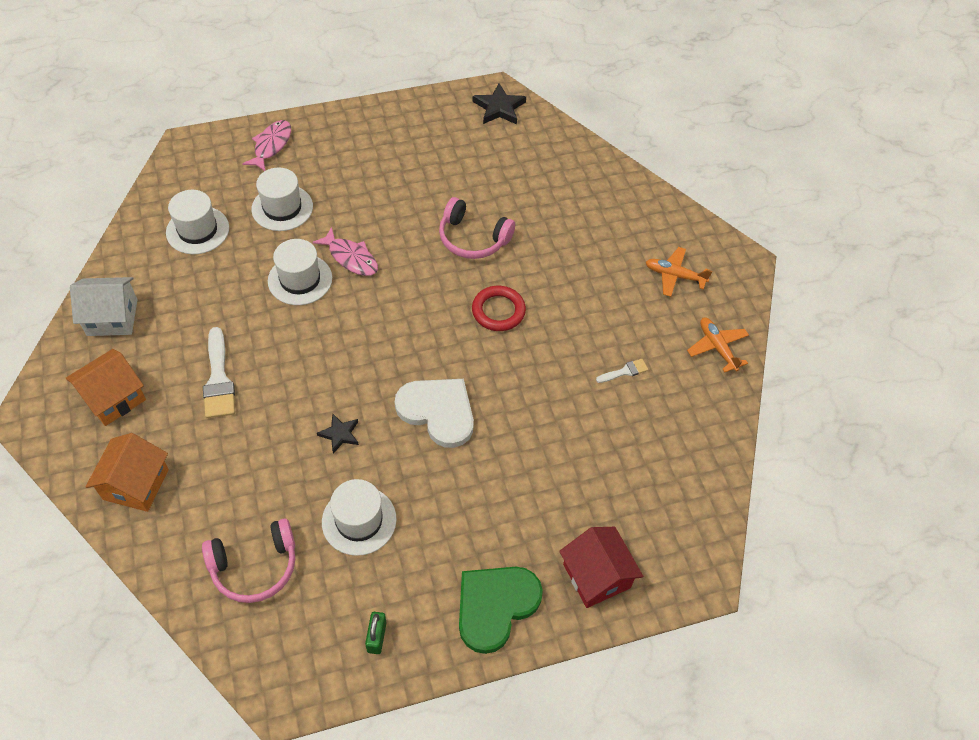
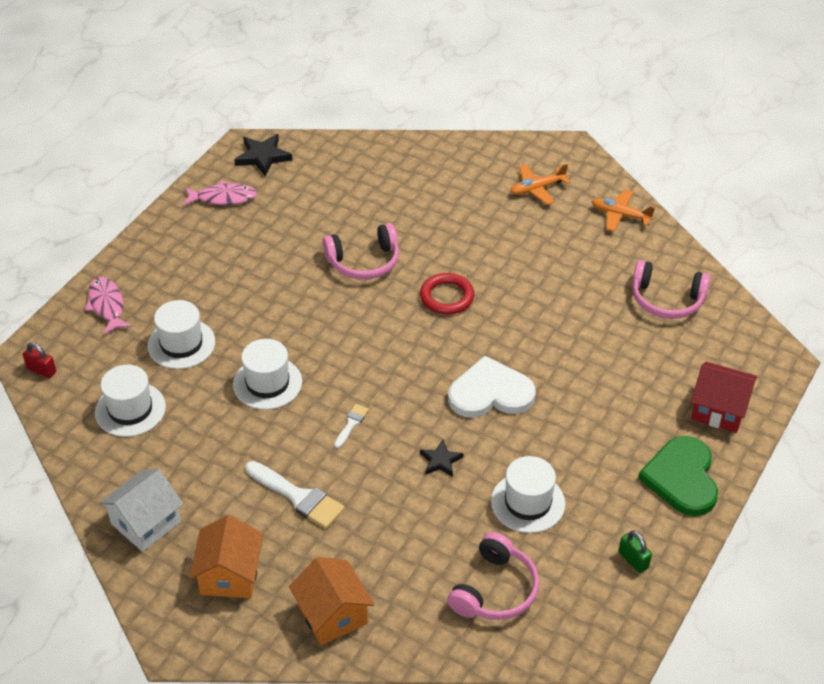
camera: 40 degrees left, 10 degrees down
pink fish [312,227,378,276] -> pink fish moved to [183,180,257,206]
white brush [596,359,648,383] -> white brush moved to [334,404,369,448]
none -> red padlock [23,342,56,378]
none -> pink headphones [632,260,711,319]

